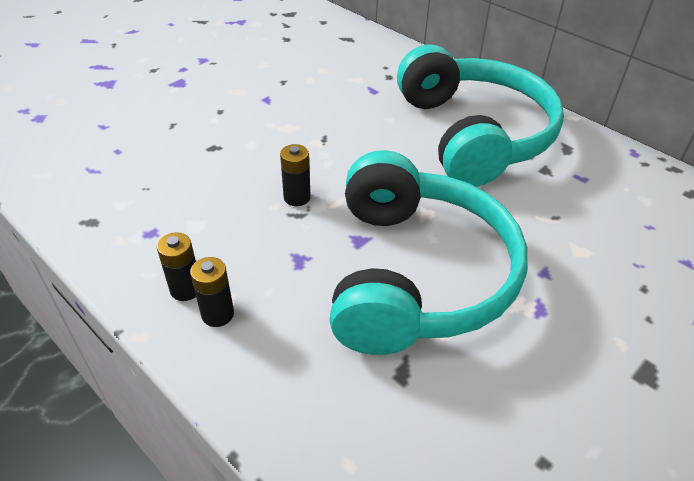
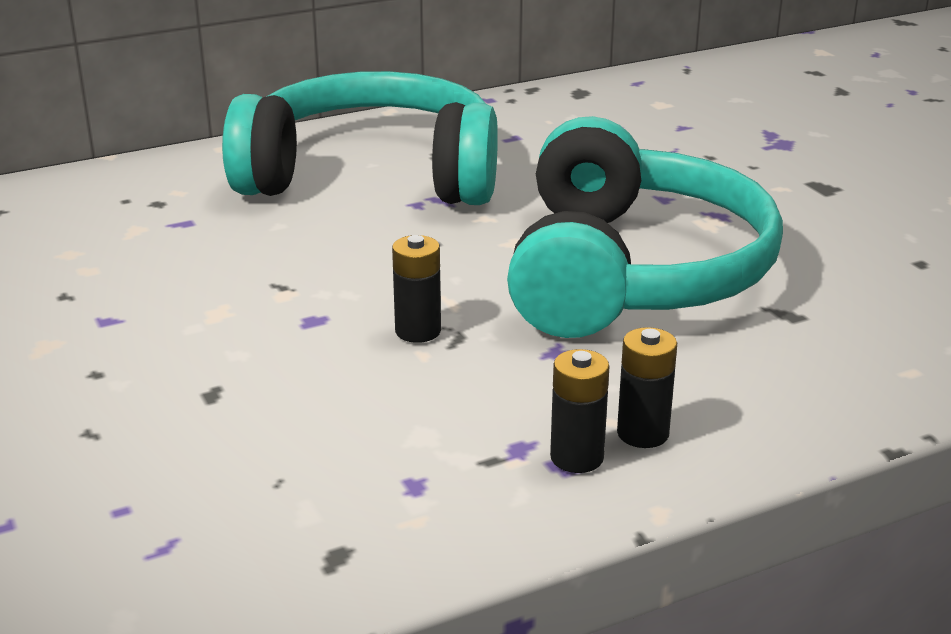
camera: 70 degrees left, 15 degrees down
turquoise headphones [329,150,528,355] -> turquoise headphones turned 75 degrees clockwise [507,116,783,338]

